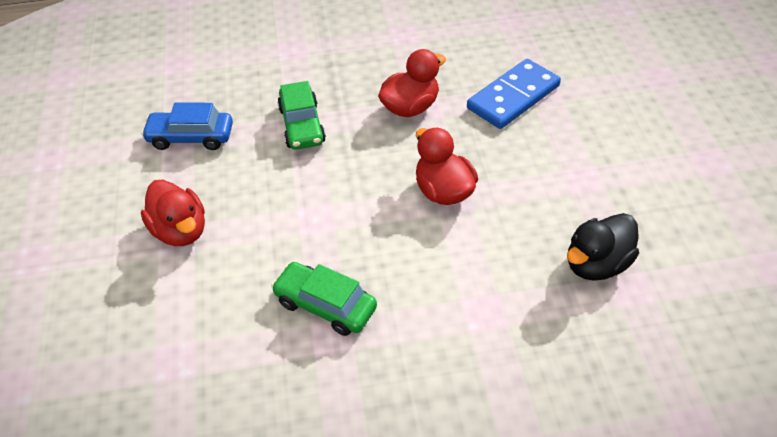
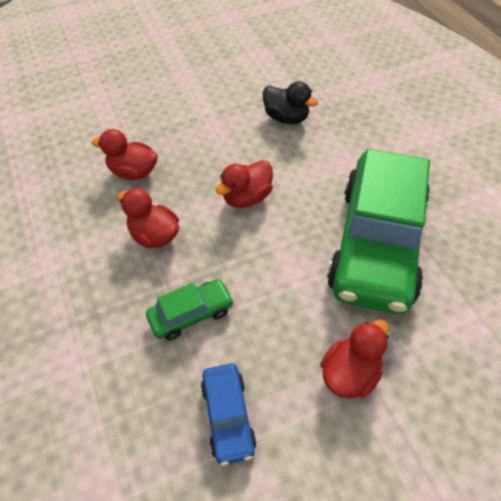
camera: 105 degrees left, 5 degrees up
green car [271,262,377,336] -> green car [327,149,430,315], size x2.35
blue domino [467,59,561,129] -> red duck [92,129,158,180]

